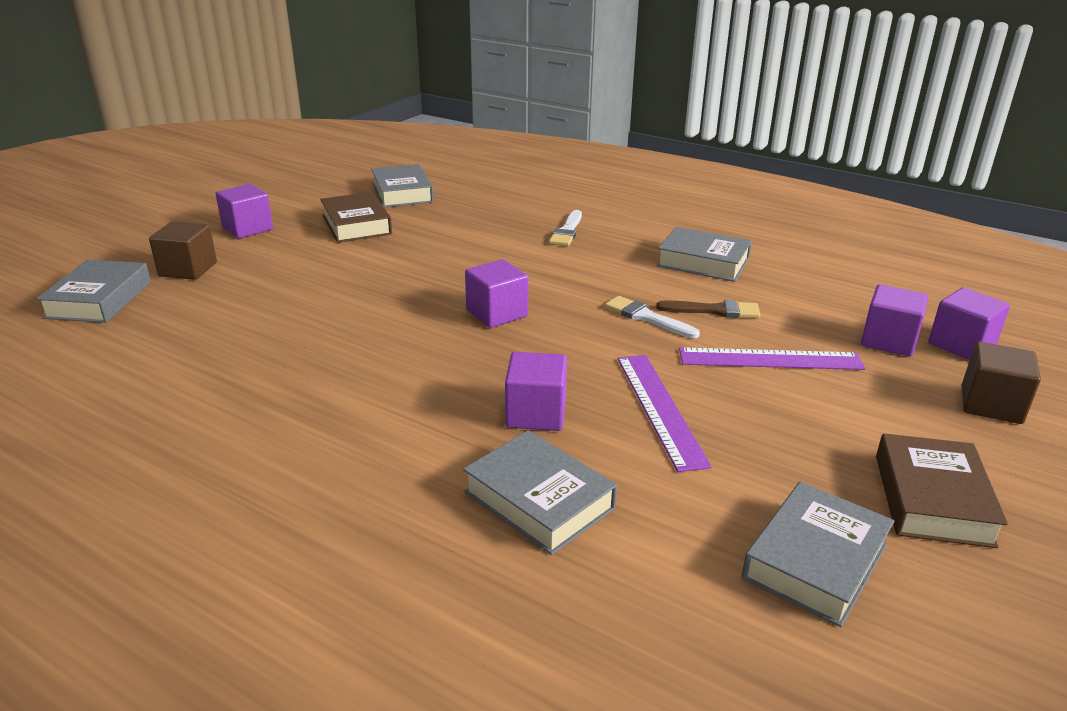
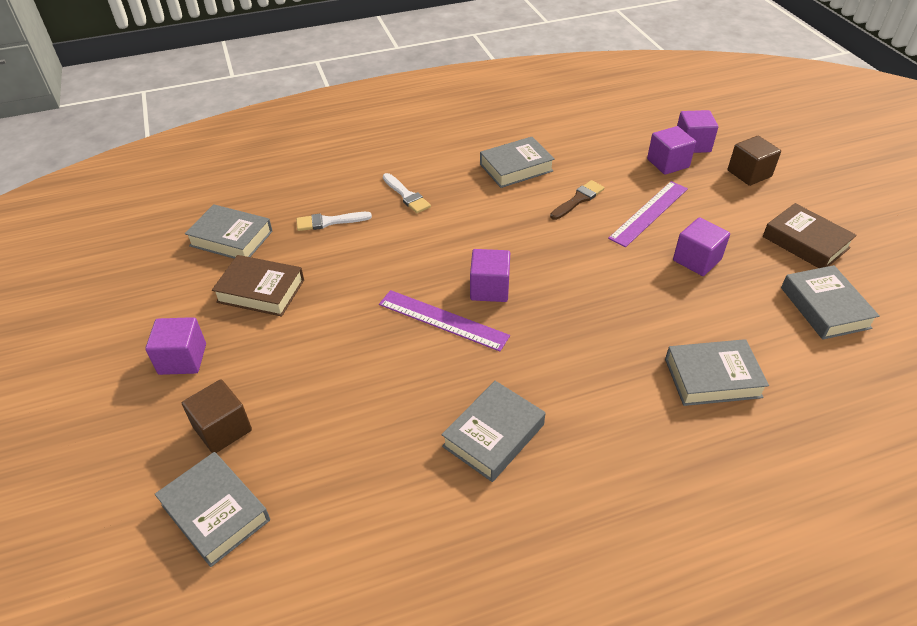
camera: 50 degrees left, 15 degrees up
purple cube [505,352,567,431] -> purple cube moved to [673,217,730,276]
white brush [605,296,700,338] -> white brush moved to [296,212,372,231]
purple ruler [617,355,712,472] -> purple ruler moved to [379,290,510,352]
none -> grey book [441,381,545,482]

